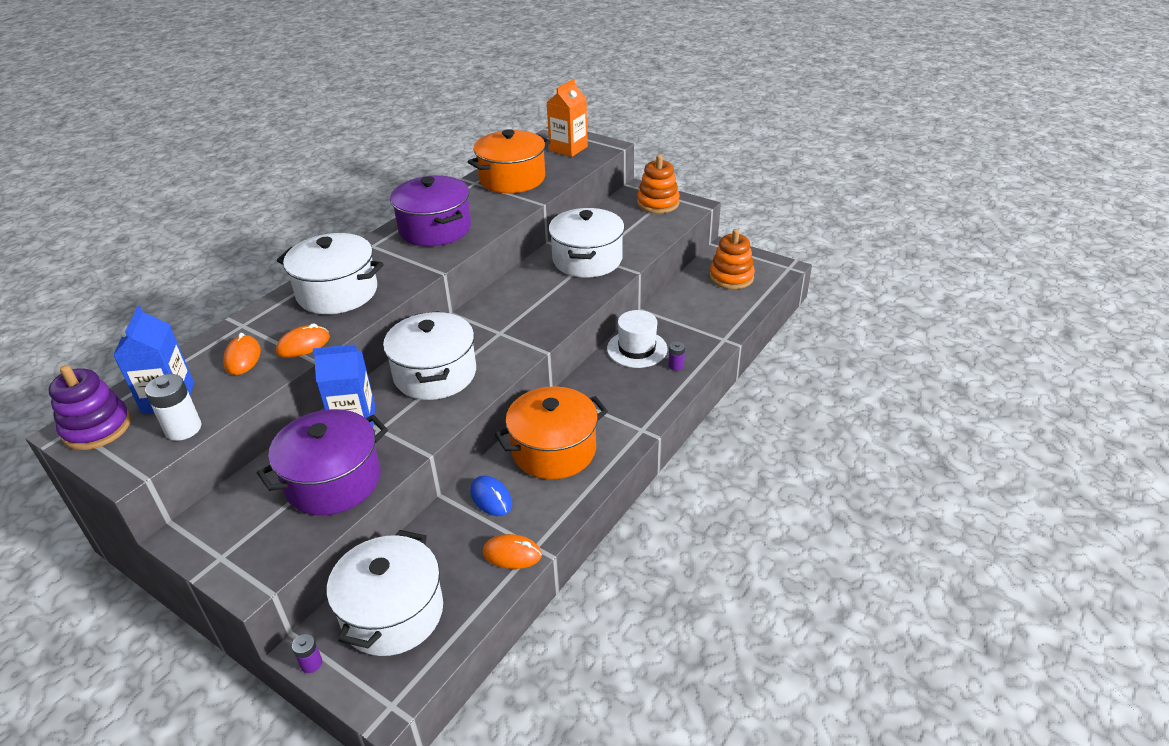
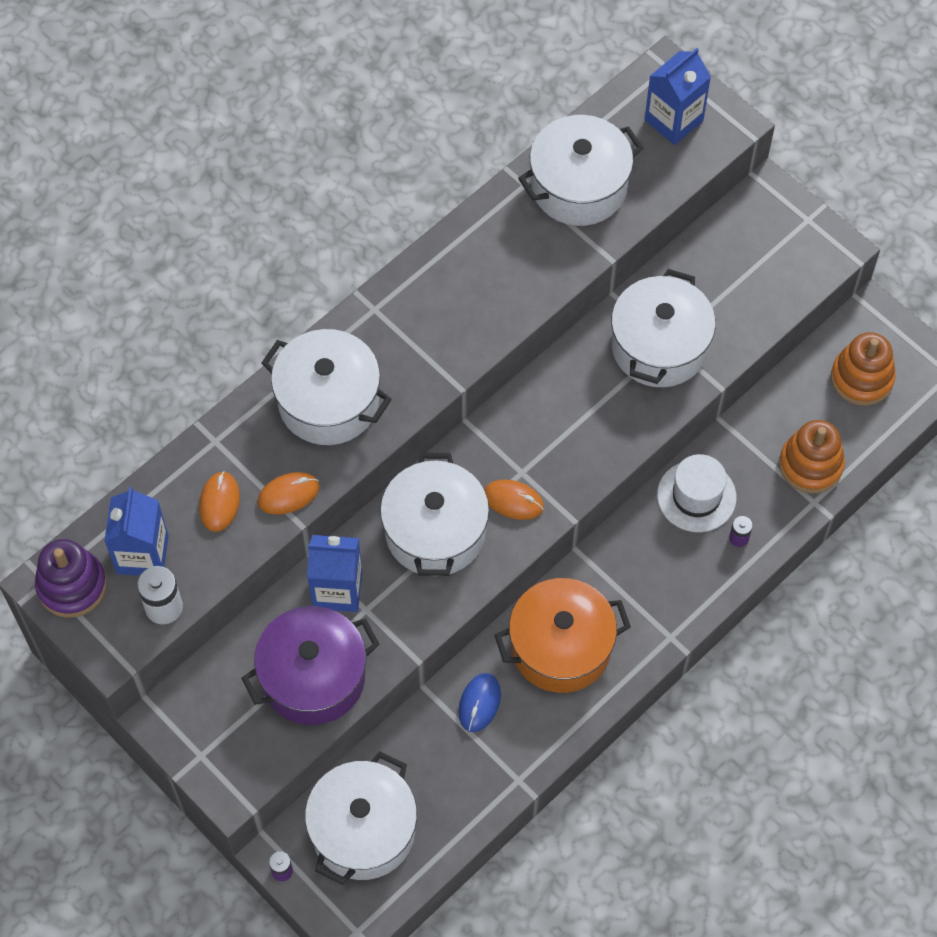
camera: 10 degrees right, 25 degrees up
purple pot [390,175,471,246] -> none
orange pot [468,129,551,193] -> white pot [518,115,644,226]
blue mouse [470,476,512,516] -> blue mouse turned 45 degrees clockwise [458,673,501,732]
orange mouse [483,534,542,569] -> orange mouse moved to [484,480,544,520]
orange carton [546,79,588,157] -> blue carton [645,48,711,145]
orange stacking toy [637,154,680,213] -> orange stacking toy moved to [779,420,845,493]

